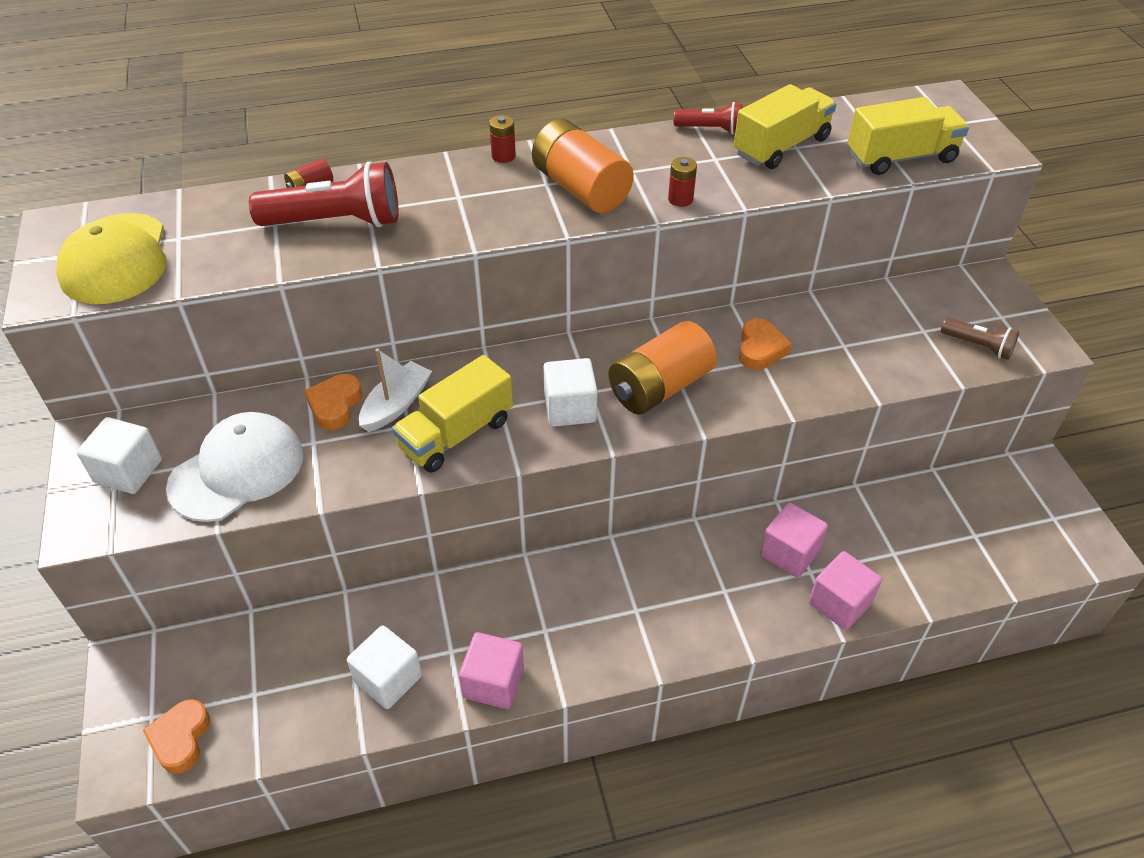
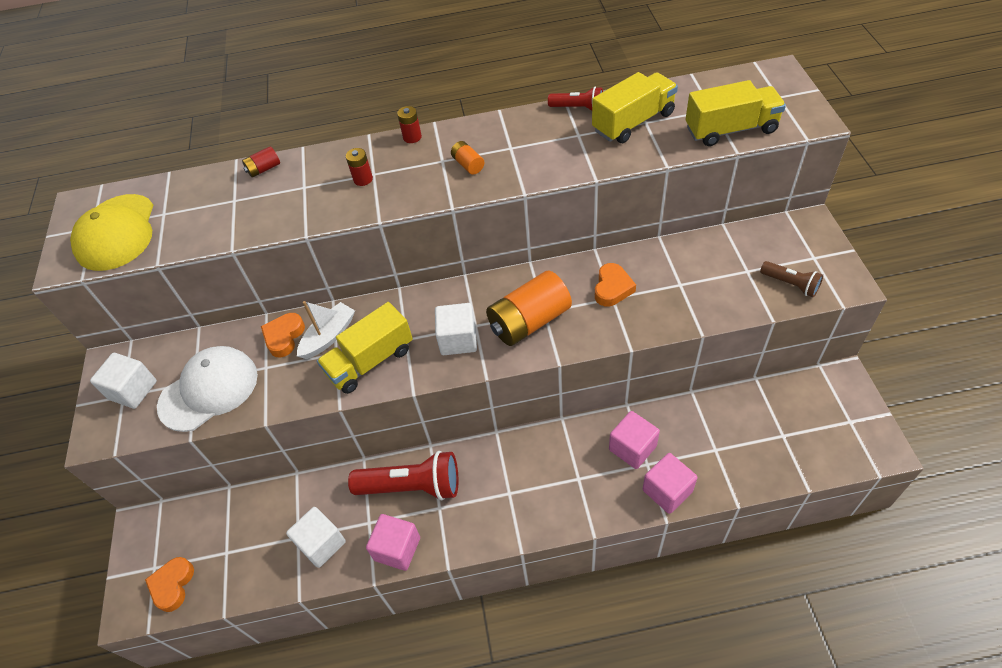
camera: 10 degrees right, 5 degrees up
red flashlight [249,161,399,227] -> red flashlight moved to [348,451,458,500]
orange battery [532,119,634,213] -> orange battery [451,141,484,175], size x0.44
red battery [668,157,697,207] -> red battery moved to [346,148,373,186]

